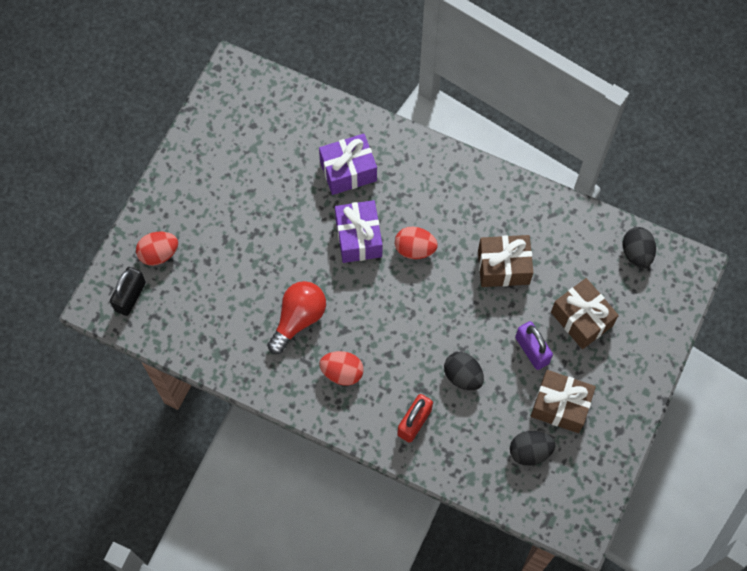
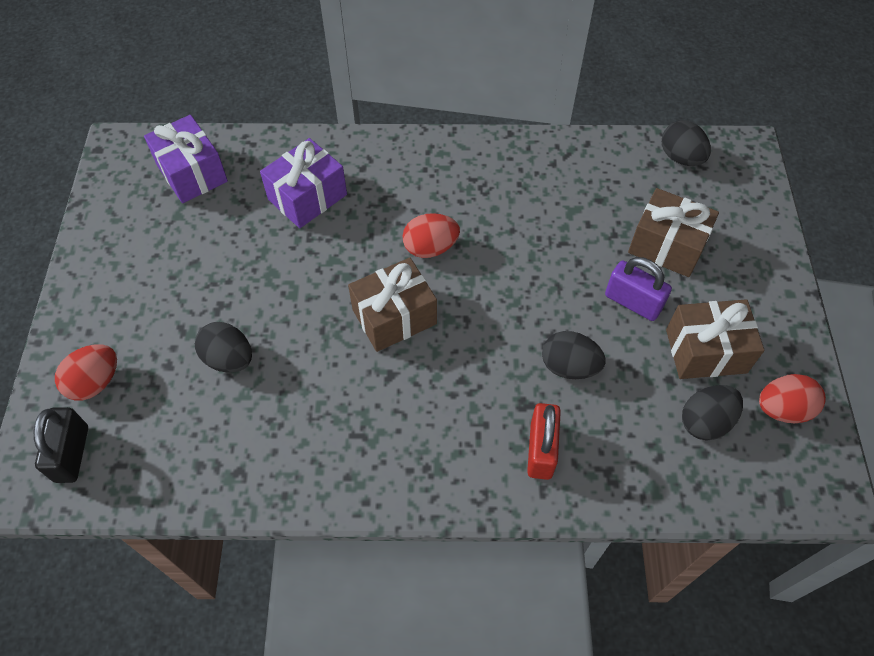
camera: 25 degrees left, 10 degrees down
red light bulb [267,281,326,354] -> none
red egg [319,351,364,386] -> red egg moved to [759,374,826,423]
purple gift [335,200,383,263] -> purple gift moved to [144,115,228,203]
brown gift [478,235,533,287] -> brown gift moved to [348,258,437,352]
none -> black egg [195,322,252,373]

